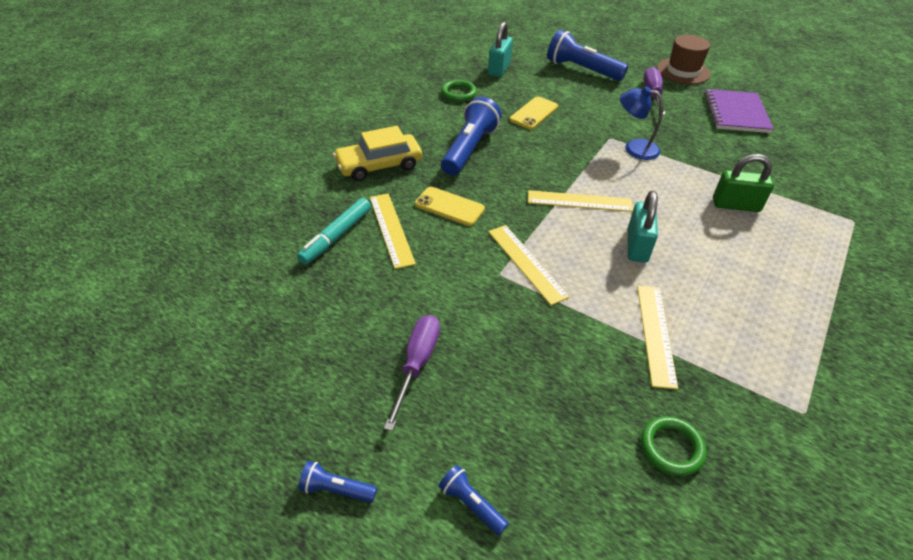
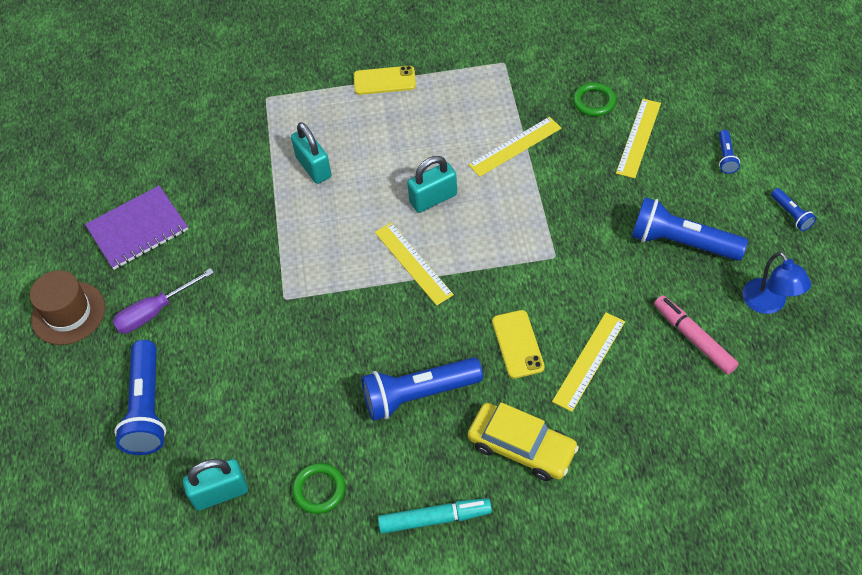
camera: 125 degrees left, 10 degrees up
turquoise marker [297,198,371,265] -> turquoise marker moved to [378,498,492,534]
purple screwdriver [384,315,440,431] -> blue flashlight [632,197,748,261]
yellow ruler [488,225,570,305] -> yellow ruler moved to [616,99,661,178]
yellow phone [509,97,558,129] -> yellow phone moved to [354,66,416,95]
blue lamp [620,86,663,160] -> blue lamp moved to [743,252,811,314]
green padlock [713,154,774,212] -> turquoise padlock [291,122,332,184]
none -> pink marker [654,295,739,375]

